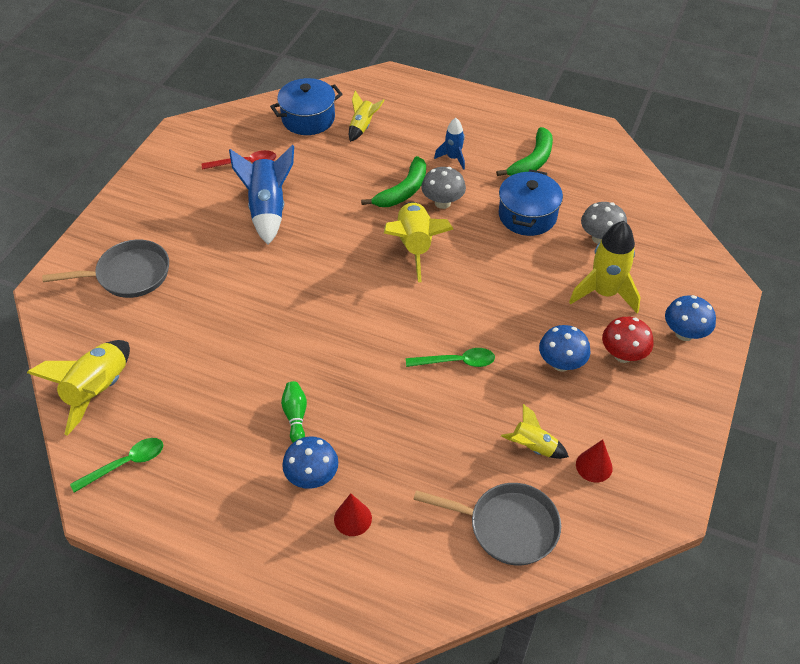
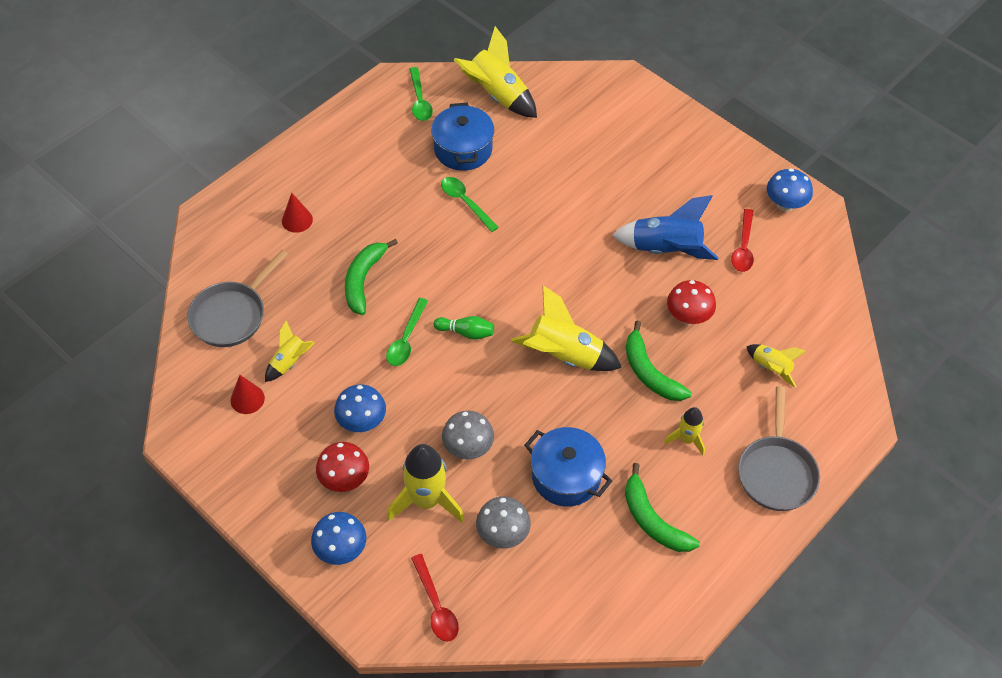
camera: 110 degrees right, 5 degrees up
grey pan [42,239,169,298] -> grey pan moved to [738,386,820,511]
blue pot [270,78,343,135] -> blue pot moved to [431,103,494,171]
green bowling pin [281,381,307,442] -> green bowling pin moved to [434,316,494,340]
blue mushroom [282,436,338,489] -> blue mushroom moved to [767,168,813,211]
grey mushroom [421,167,466,209] -> grey mushroom moved to [442,411,494,460]
blue rocket [434,118,465,170] -> yellow rocket [664,407,705,456]
none -> green banana [345,239,398,315]
none -> red spoon [411,554,459,642]
none -> green spoon [441,177,499,232]
none -> red mushroom [667,280,716,325]

